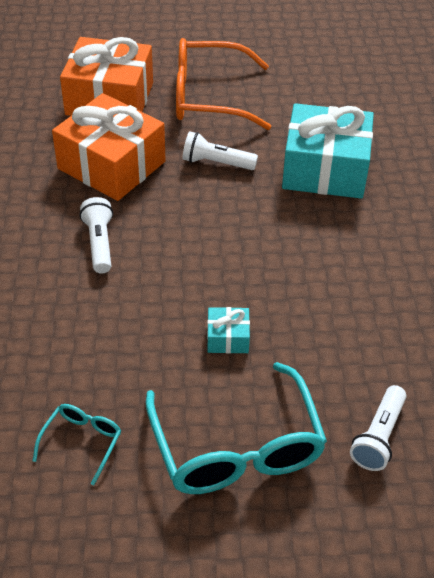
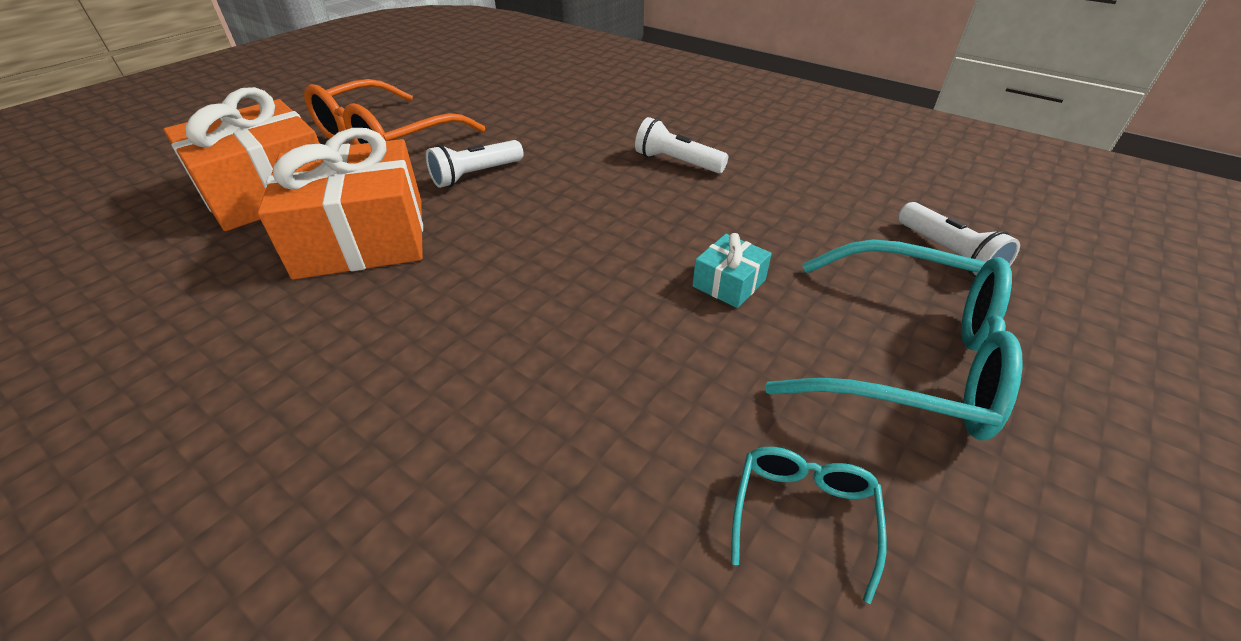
camera: 50 degrees left, 5 degrees down
turquoise glasses [33,404,121,485] -> turquoise glasses turned 45 degrees clockwise [731,447,887,604]
white flashlight [79,197,113,274] -> white flashlight moved to [635,117,728,173]
turquoise gift [282,103,374,199] -> none

